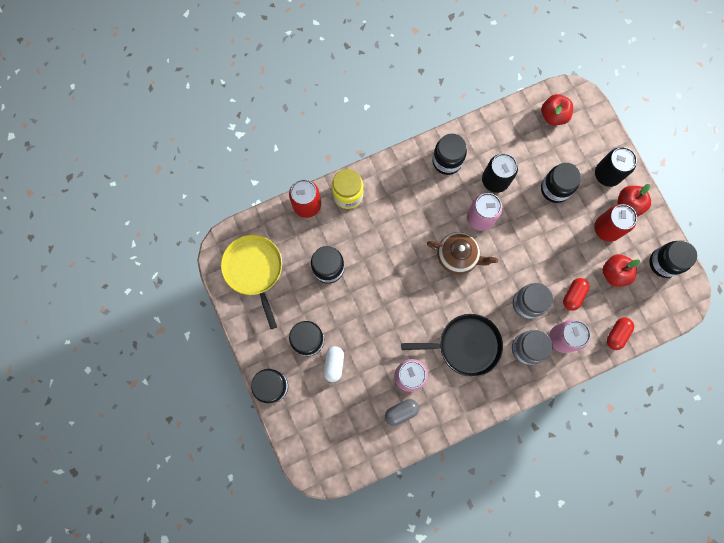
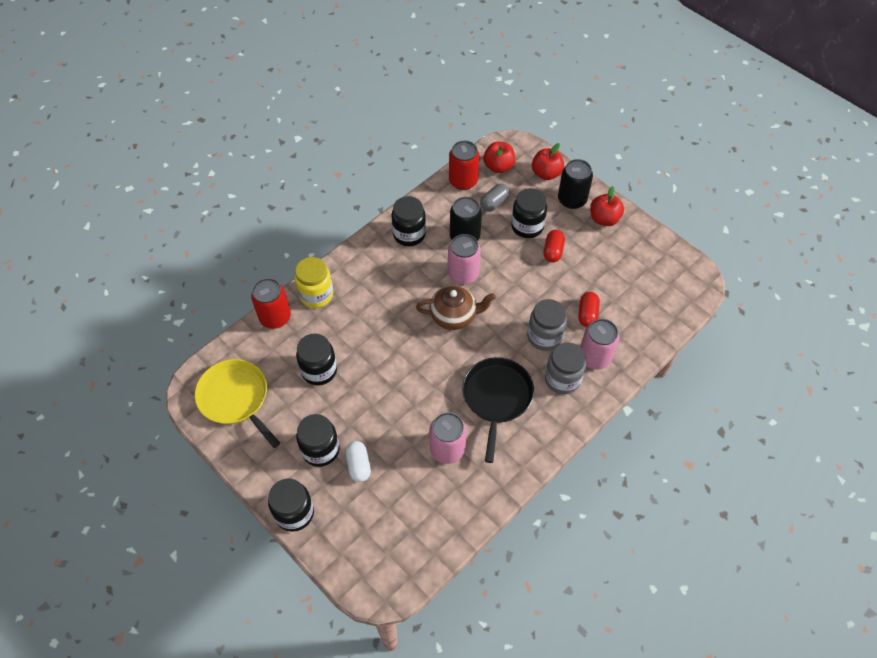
camera: 20 degrees left, 20 degrees down
grey capsule [385,399,419,426] -> grey capsule moved to [480,183,510,211]
black pan [401,314,503,377] -> black pan turned 60 degrees counterclockwise [462,357,534,463]
red can [594,204,637,242] -> red can moved to [449,141,480,190]
red apple [602,254,640,287] -> red apple moved to [532,143,564,180]
red capsule [607,317,634,350] -> red capsule moved to [544,230,565,263]
black jar [649,240,697,278] -> none

